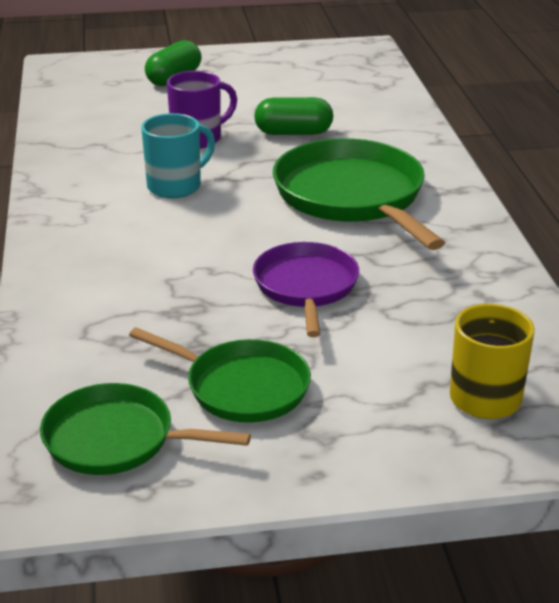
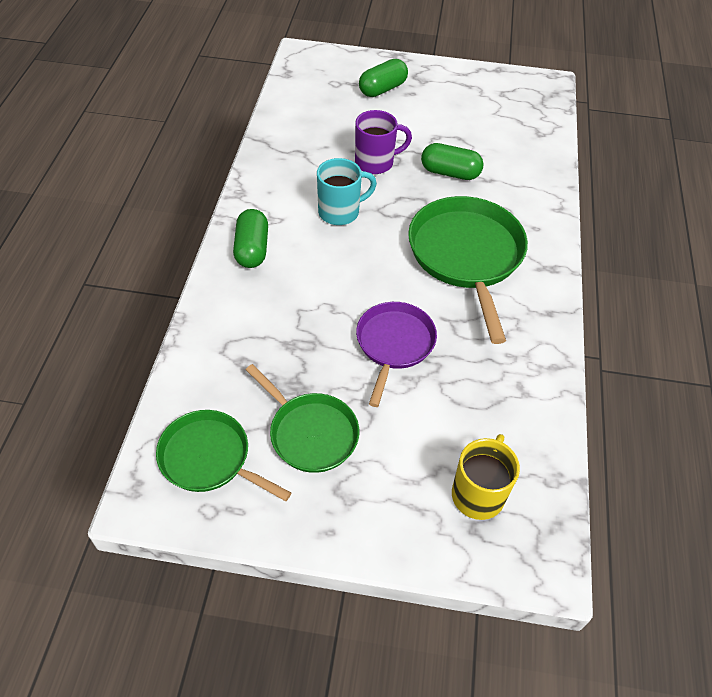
camera: 15 degrees right, 20 degrees up
none -> green capsule [233,209,268,268]

